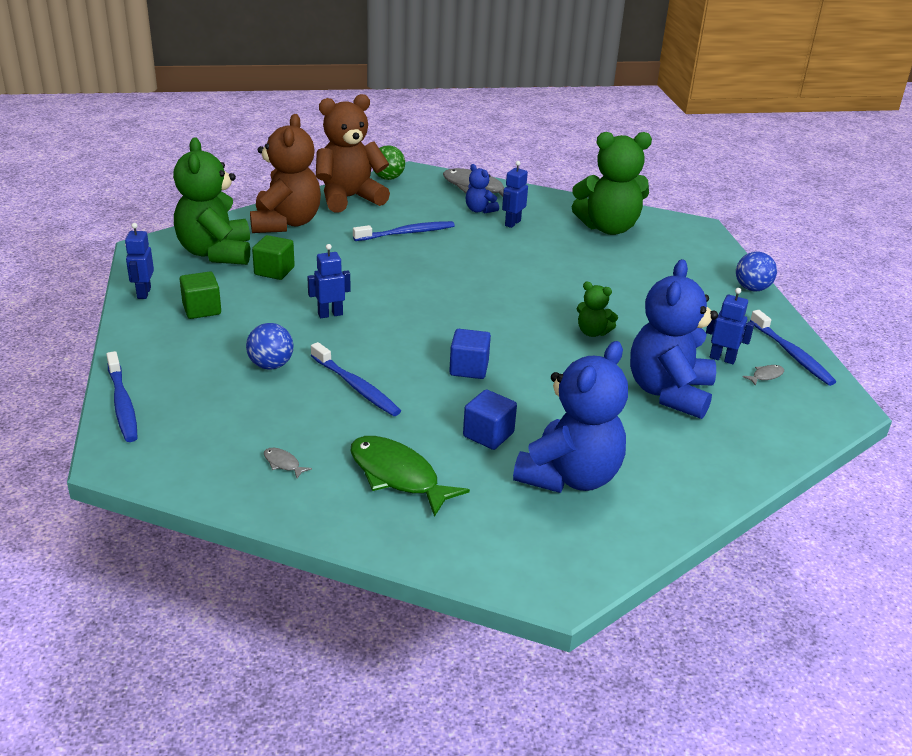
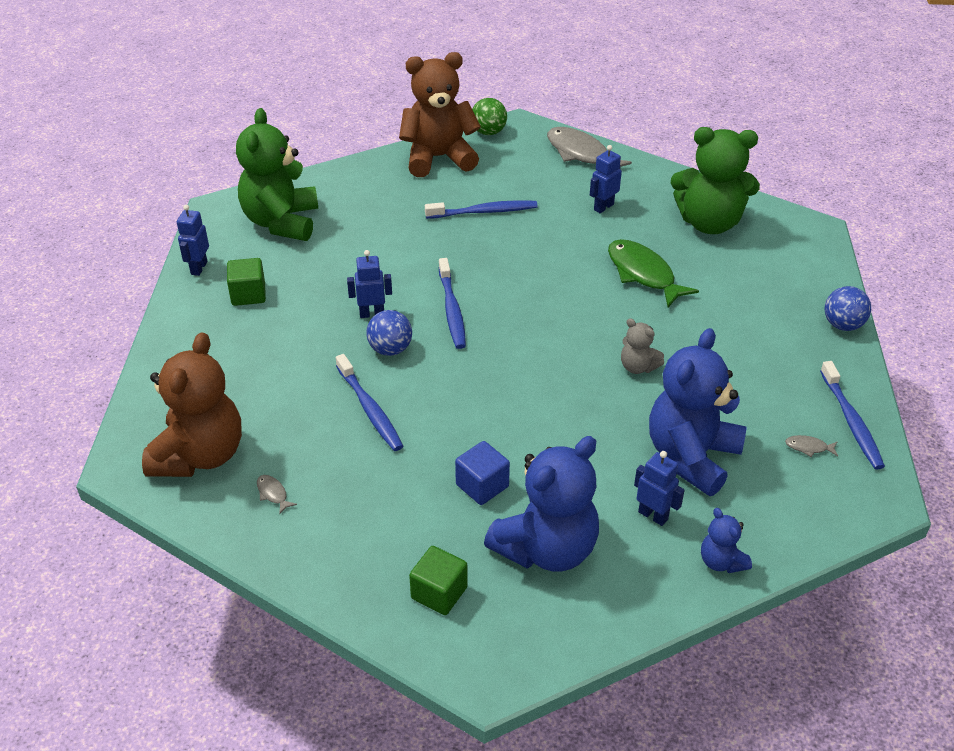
camera: 15 degrees right, 10 degrees up
blue toothbrush [106,351,138,442] -> blue toothbrush moved to [439,258,466,349]
blue ball [246,323,293,370] -> blue ball moved to [367,310,412,356]
brown teddy bear [250,114,321,233] -> brown teddy bear moved to [142,332,242,477]
green cube [252,235,295,280] -> green cube moved to [409,546,468,615]
green fish [351,436,470,517] -> green fish moved to [608,239,699,307]
blue cube [449,329,491,379] -> none
blue teddy bear [466,164,499,214] -> blue teddy bear moved to [701,508,752,573]
green teddy bear [577,282,618,337] -> grey teddy bear [621,318,664,374]
blue robot [706,288,754,364] -> blue robot moved to [634,451,685,526]
grey fish [742,365,784,386] -> grey fish turned 150 degrees counterclockwise [785,435,838,457]

